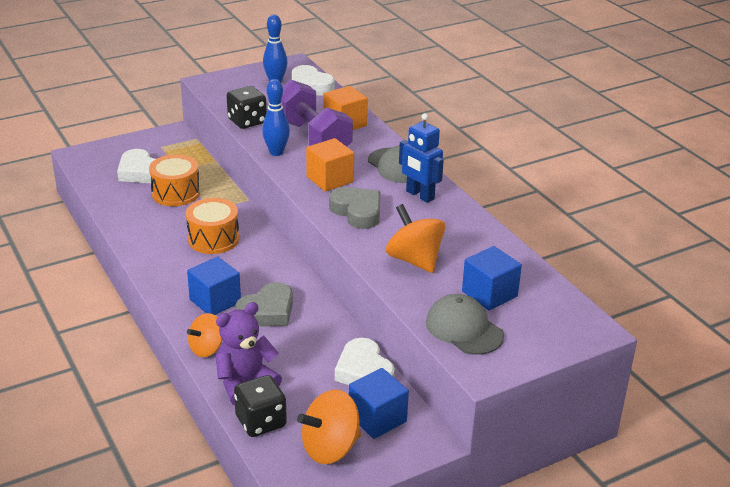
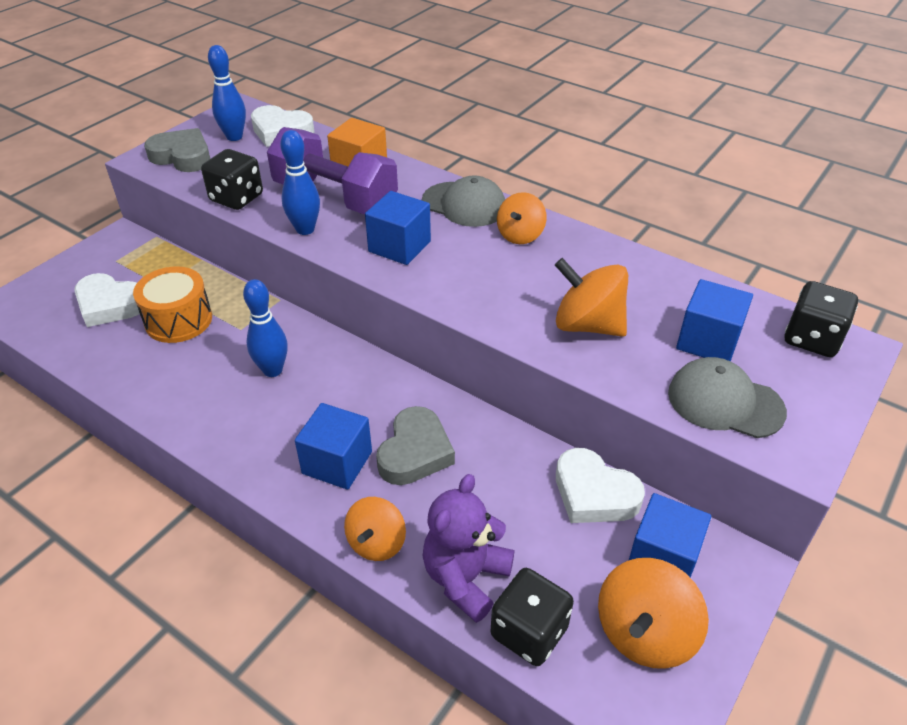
camera: 25 degrees left, 10 degrees up
orange drum [186,198,239,254] -> blue bowling pin [243,279,288,377]
orange cube [306,138,354,192] -> blue cube [365,191,431,265]
grey heart [329,187,380,229] -> grey heart moved to [144,128,210,172]
blue robot [399,113,444,203] -> orange spinning top [497,192,547,244]
none -> black dice [785,281,858,357]

